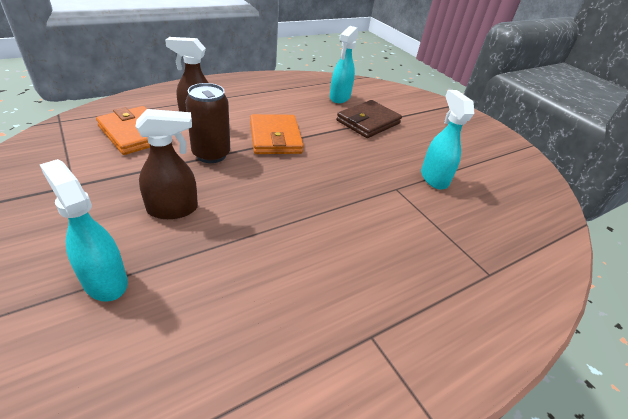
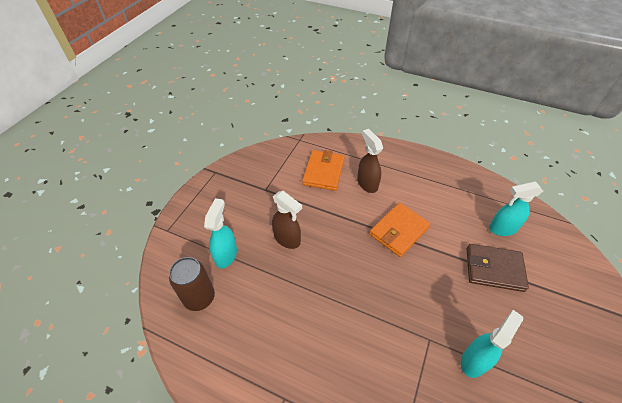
camera: 60 degrees right, 10 degrees up
brown can [185,83,230,163] -> brown can moved to [169,257,215,311]

